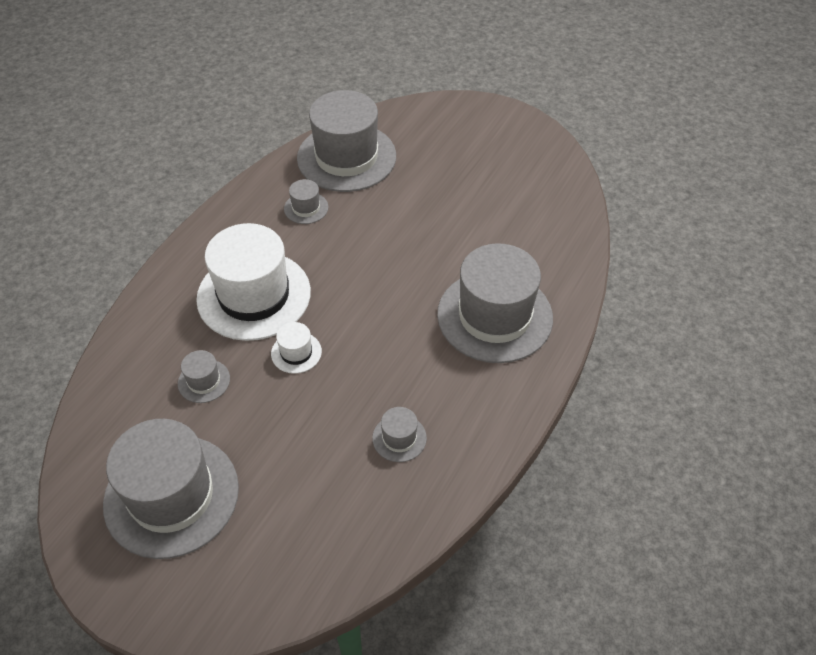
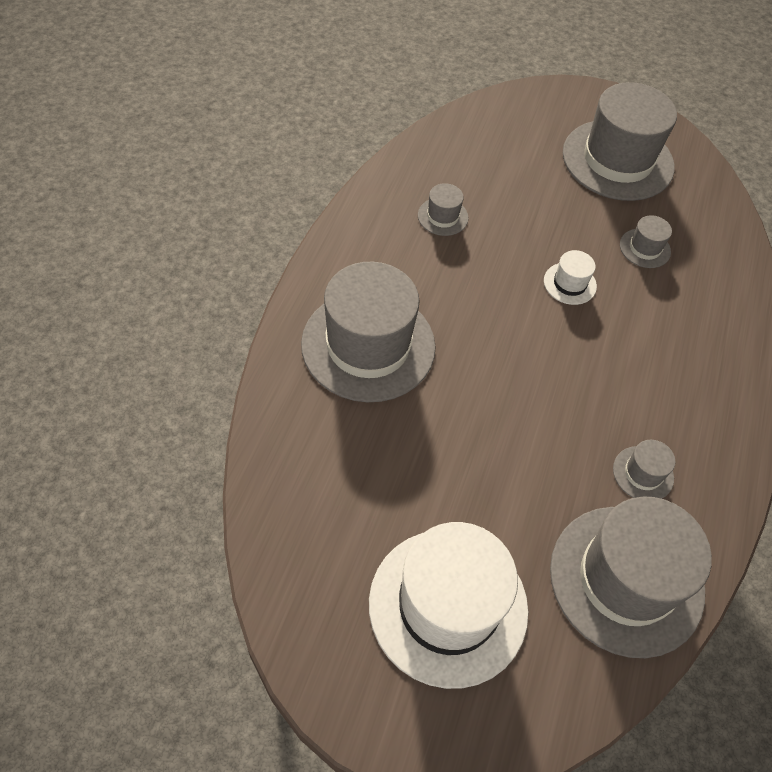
camera: 165 degrees right, 5 degrees up
white hat [196,223,311,341] -> white hat moved to [369,522,529,689]

